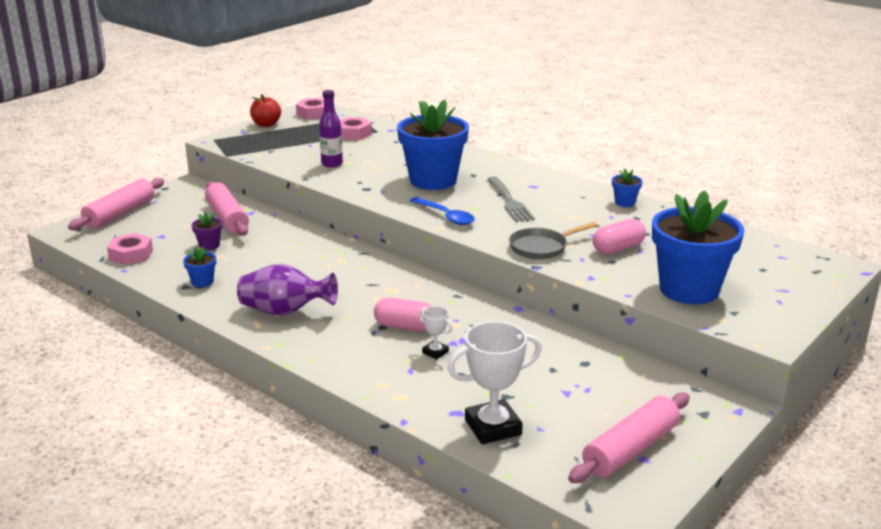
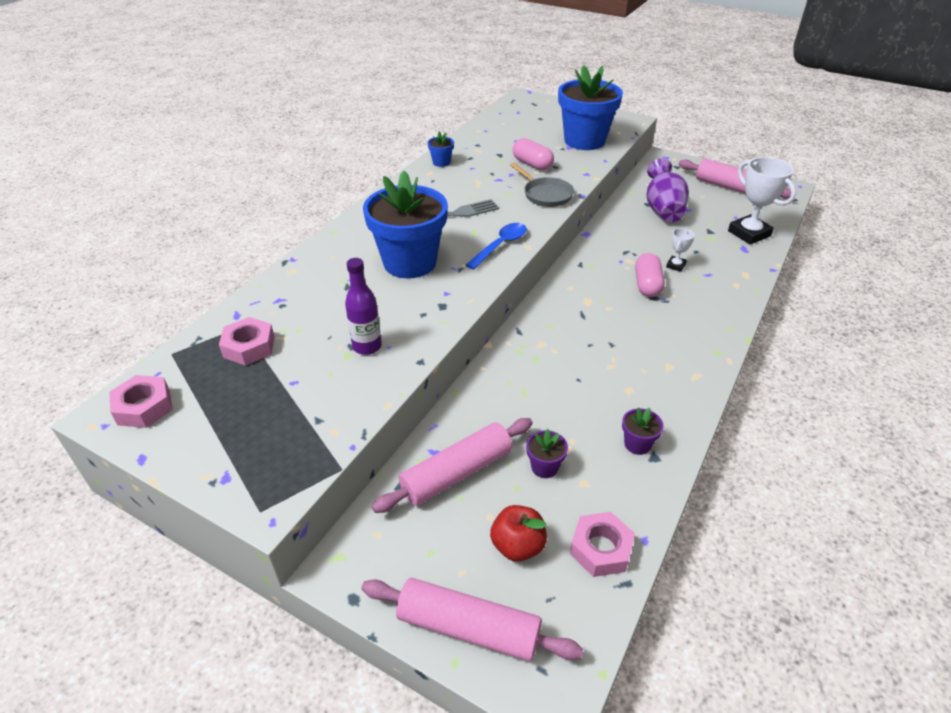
camera: 100 degrees left, 15 degrees up
blue flower pot [183,246,216,287] -> purple flower pot [622,407,664,455]
purple vase [237,264,338,316] -> purple vase moved to [646,158,689,222]
red apple [250,94,281,127] -> red apple moved to [490,505,547,562]

